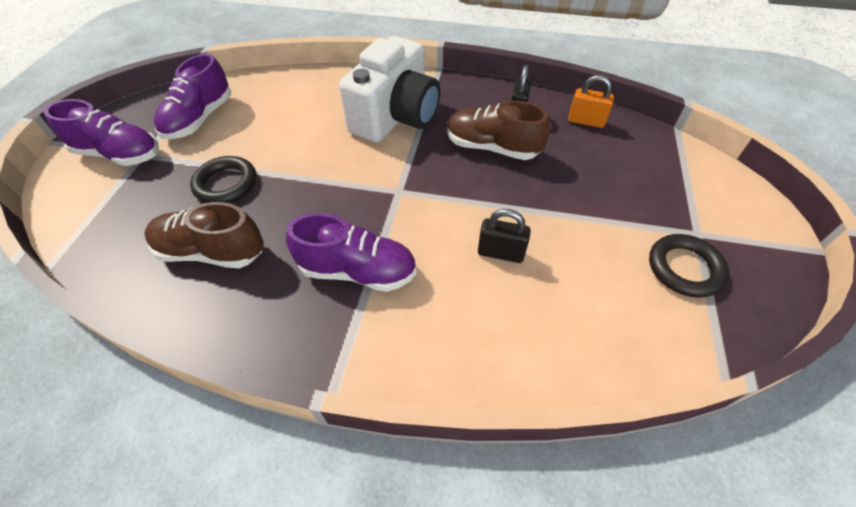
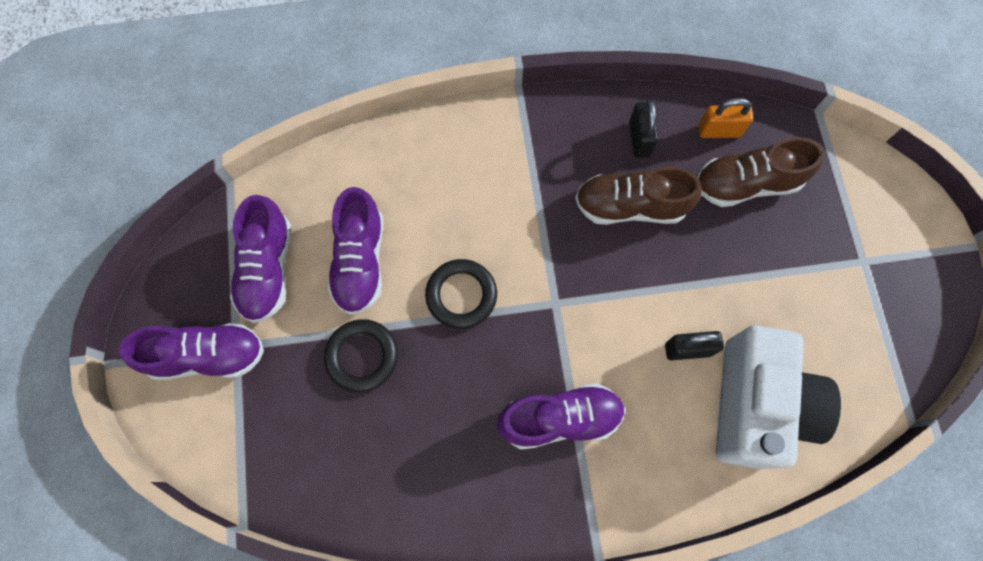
camera: 20 degrees left, 20 degrees up
brown shoe [144,202,264,268] -> brown shoe moved to [697,137,824,207]
white camera [339,36,441,143] -> white camera moved to [716,325,841,469]
black ring [649,234,729,298] -> black ring moved to [425,259,497,329]
none -> purple shoe [327,187,383,315]

